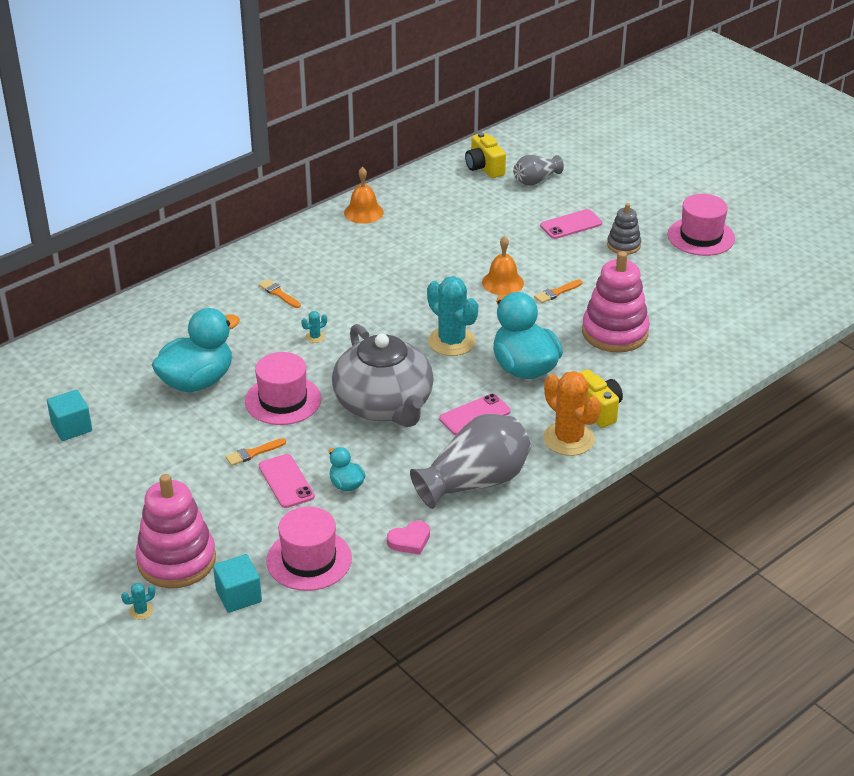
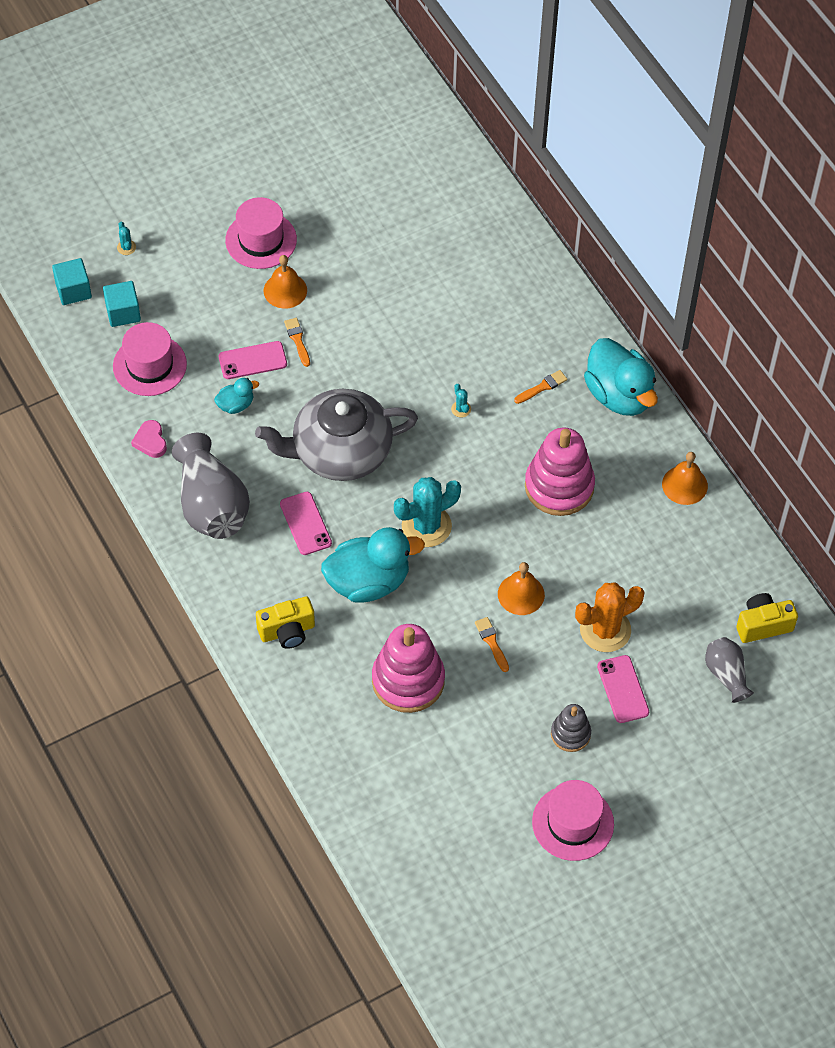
camera: 100 degrees right, 20 degrees up
turquoise cube [47,390,92,441] -> turquoise cube moved to [52,258,92,305]
pink stacking toy [136,474,216,588] -> pink stacking toy moved to [525,428,595,516]
turquoise duck [152,308,240,392] -> turquoise duck moved to [584,338,658,416]
pink hat [245,352,321,425] -> pink hat moved to [225,197,297,269]
orange cactus [543,371,601,456] -> orange cactus moved to [575,583,645,652]
none -> orange bell [264,255,307,309]

